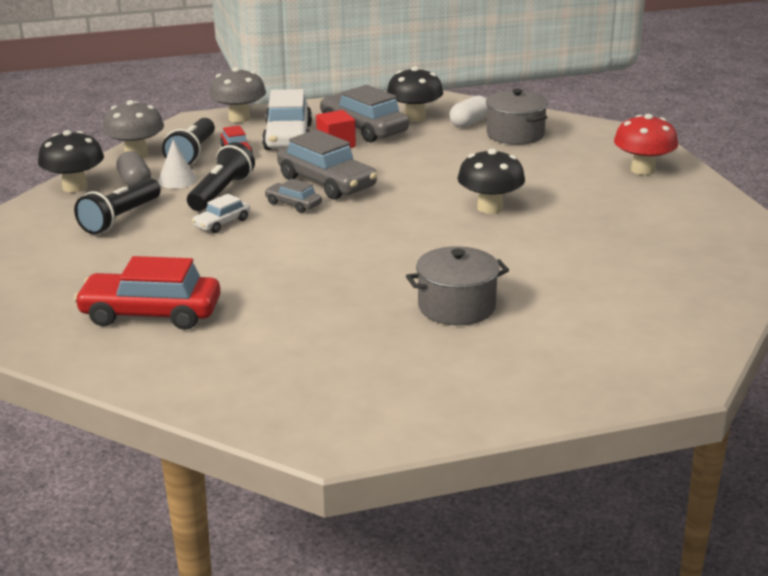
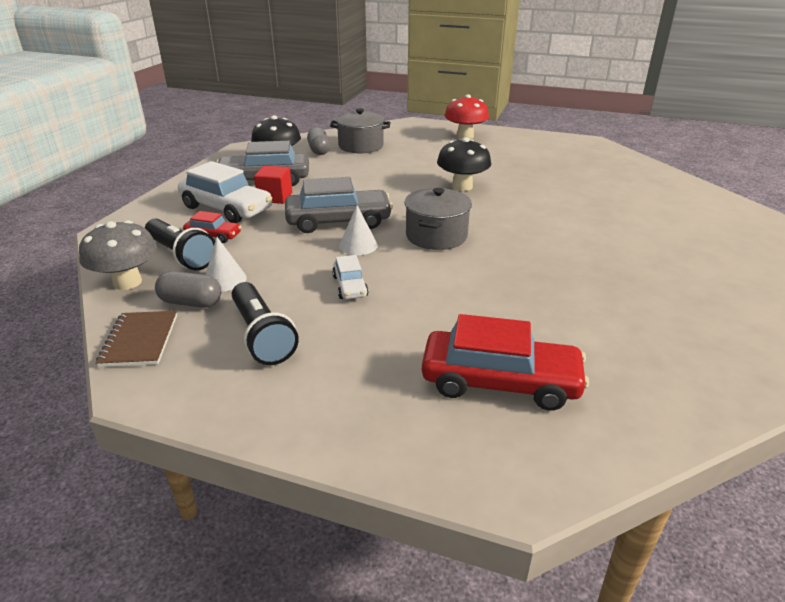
camera: 55 degrees left, 5 degrees up
black mushroom [38,130,104,192] -> brown notebook [96,311,177,367]
red car [74,256,221,330] -> red car turned 120 degrees counterclockwise [422,314,589,411]
black flashlight [187,142,255,211] -> none
grey mushroom [209,67,266,123] -> none
grey car [265,179,322,213] -> white cone [339,205,378,255]
grey pot [406,246,509,325] -> grey pot moved to [405,188,472,250]
white capsule [449,96,487,128] -> grey capsule [307,127,330,155]

